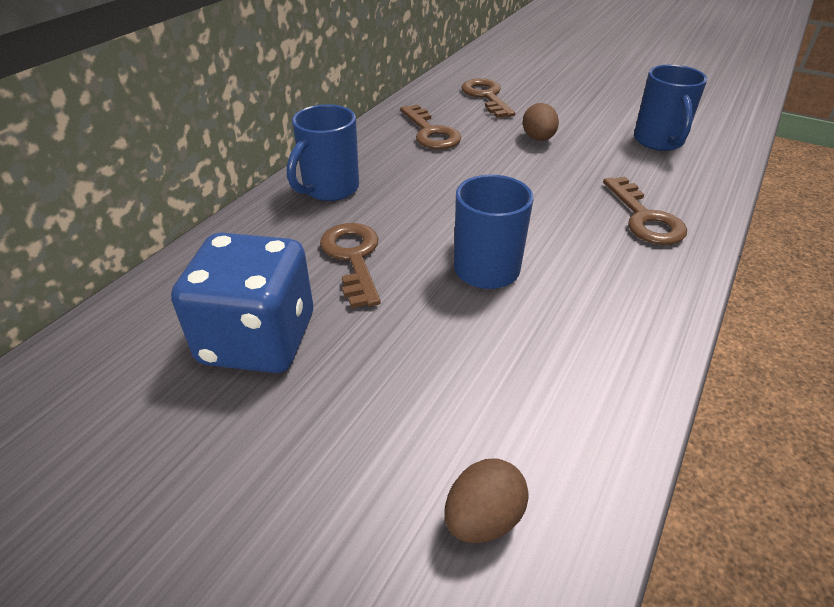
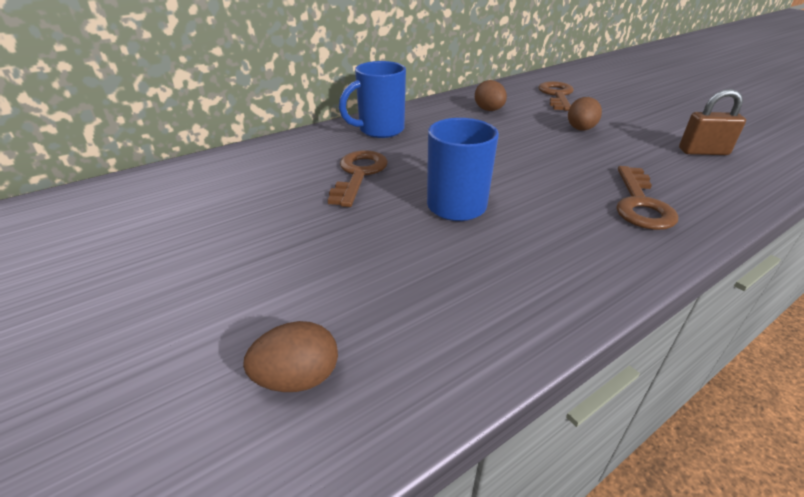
camera: 25 degrees right, 5 degrees down
blue dice [171,232,313,373] -> none
brown key [400,104,461,149] -> brown egg [475,80,507,111]
blue mug [634,65,707,151] -> brown padlock [679,89,746,155]

